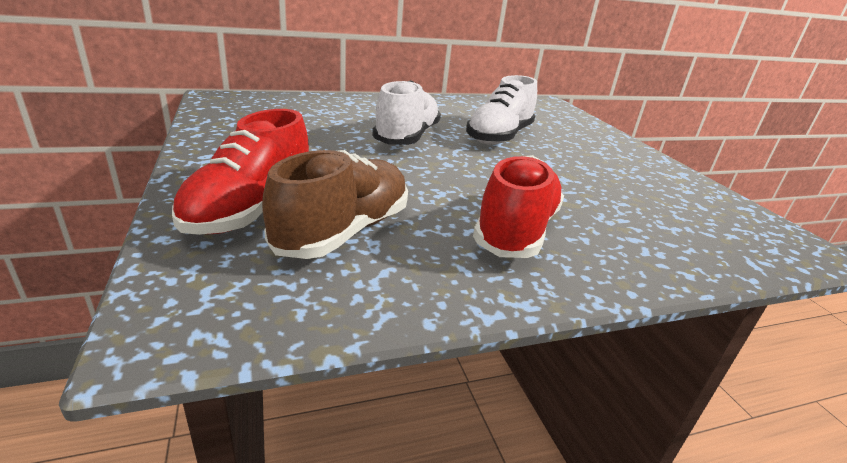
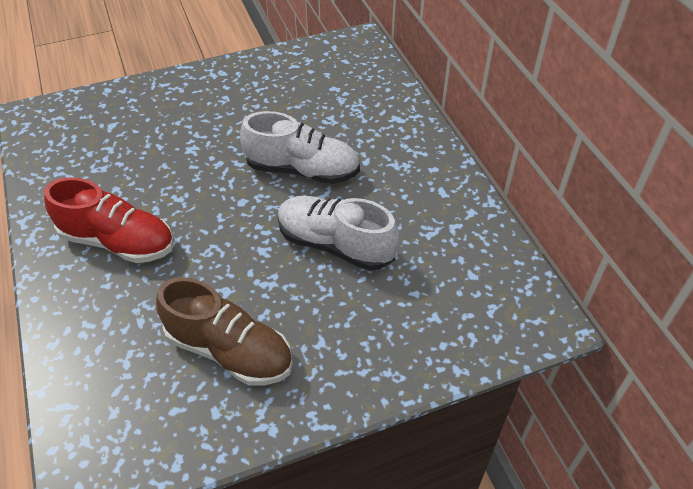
camera: 90 degrees right, 20 degrees up
red shoe [172,109,309,235] -> none
brown shoe [262,150,408,259] -> brown shoe moved to [156,277,293,386]

